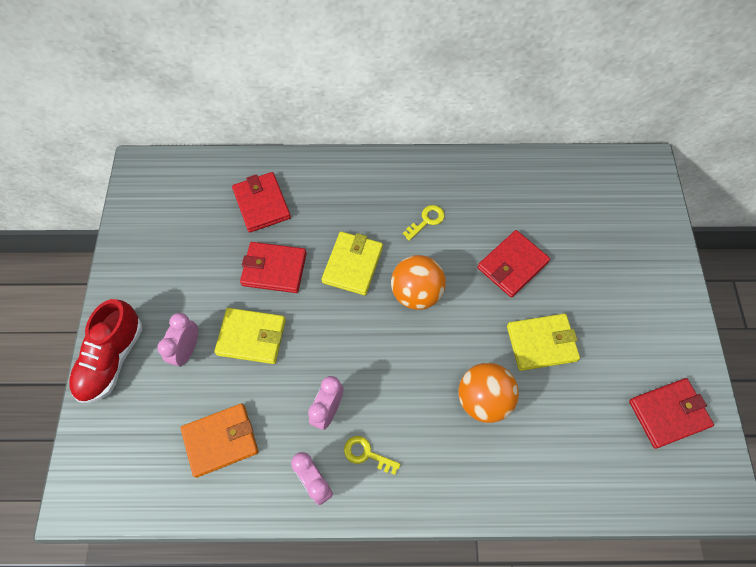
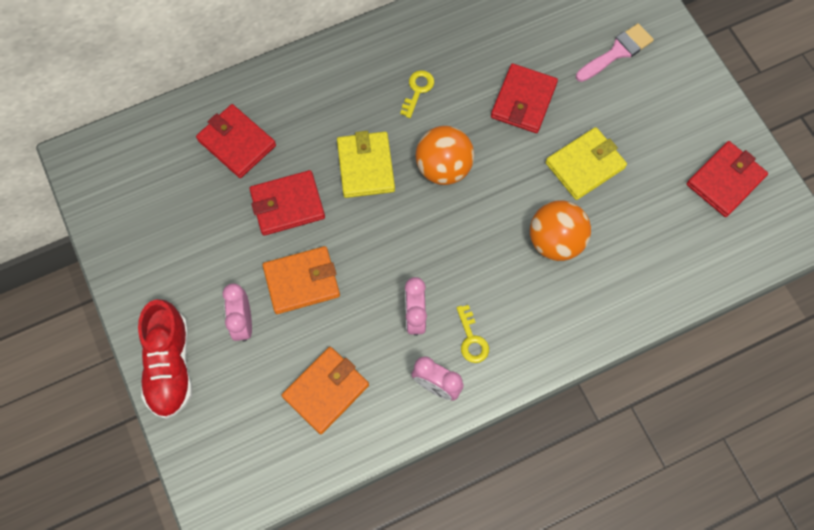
camera: 25 degrees left, 5 degrees up
yellow wallet [214,308,286,364] -> orange wallet [263,246,340,314]
yellow key [344,436,401,475] -> yellow key turned 105 degrees counterclockwise [456,305,489,363]
none -> pink brush [576,23,654,82]

